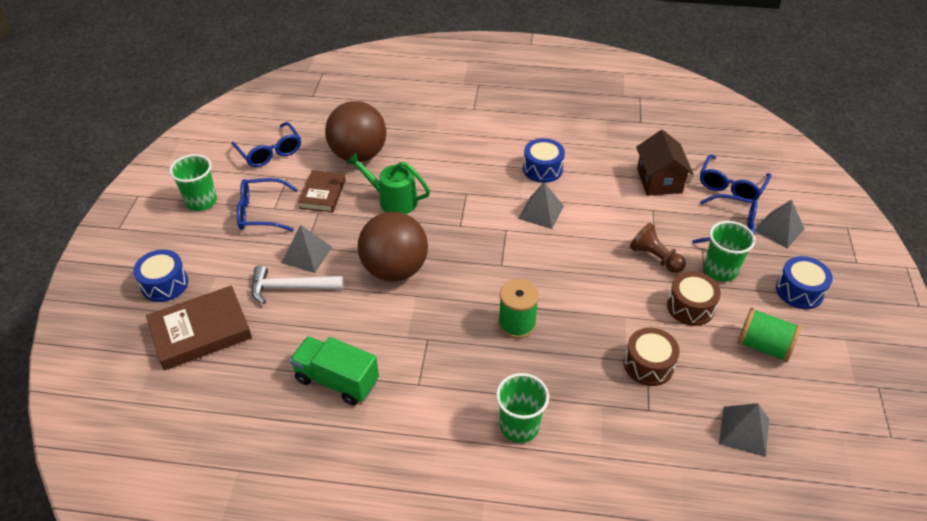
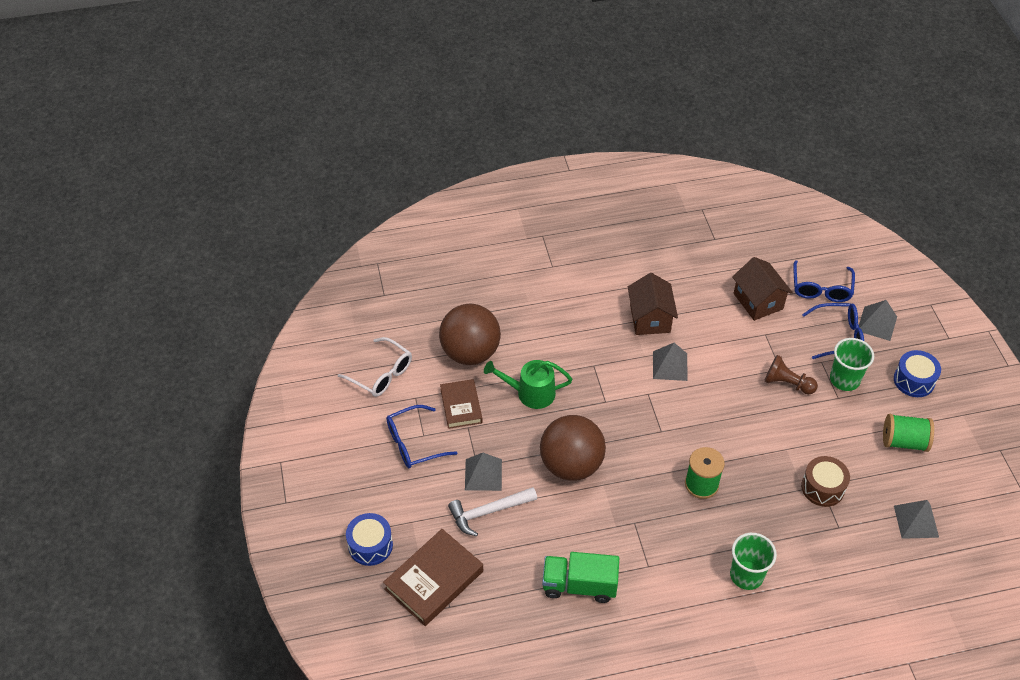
camera: 20 degrees left, 5 degrees up
green cup [169,154,217,211] -> none
blue glasses [231,122,301,167] -> white glasses [338,337,412,397]
blue drum [523,138,565,183] -> brown house [628,273,678,335]
brown drum [667,272,721,326] -> none

